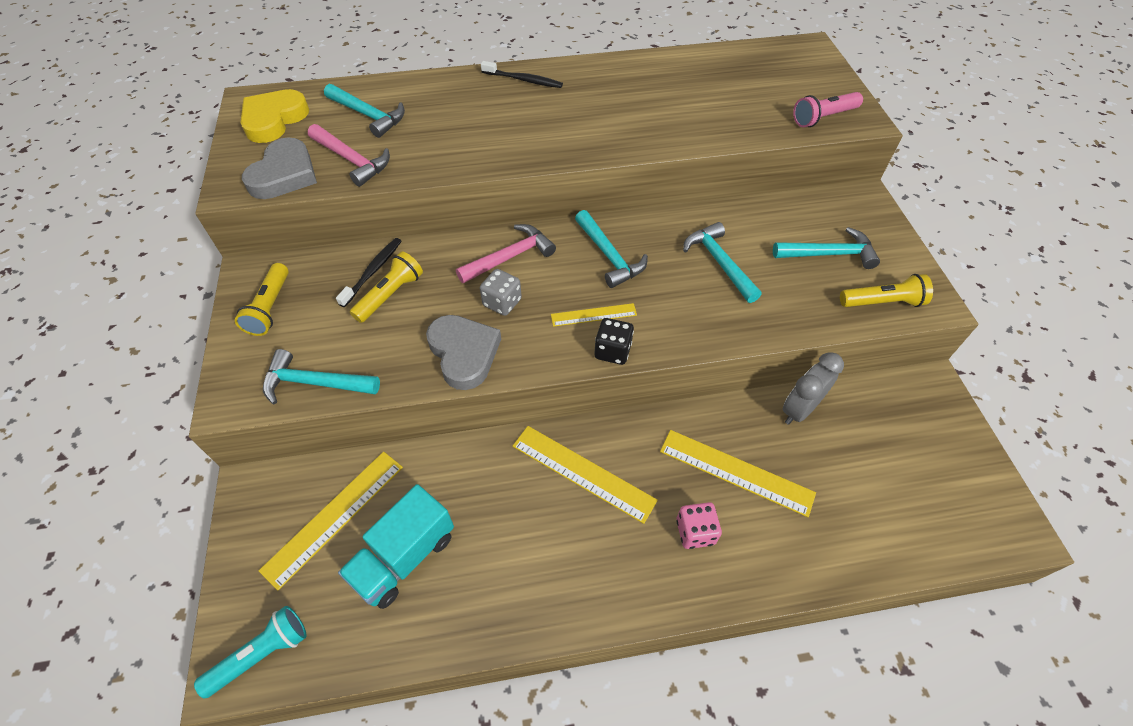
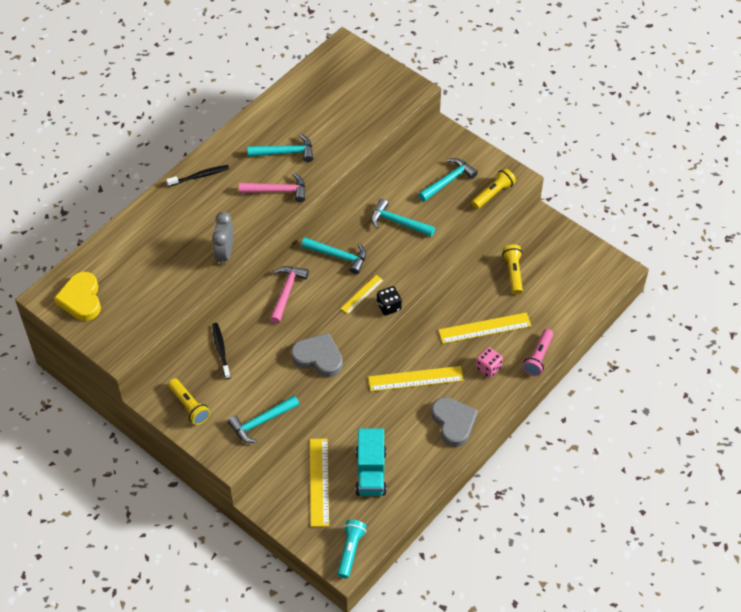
camera: 40 degrees left, 0 degrees up
grey heart [242,138,317,199] -> grey heart moved to [431,397,478,447]
pink hammer [308,124,390,187] -> pink hammer moved to [239,173,305,202]
turquoise hammer [324,84,405,138] -> turquoise hammer moved to [247,134,314,162]
yellow flashlight [350,251,423,323] -> yellow flashlight moved to [502,244,523,295]
grey dice [480,269,522,316] -> none
grey clock [783,352,844,425] -> grey clock moved to [212,212,233,266]
pink flashlight [793,92,863,127] -> pink flashlight moved to [523,329,554,376]

